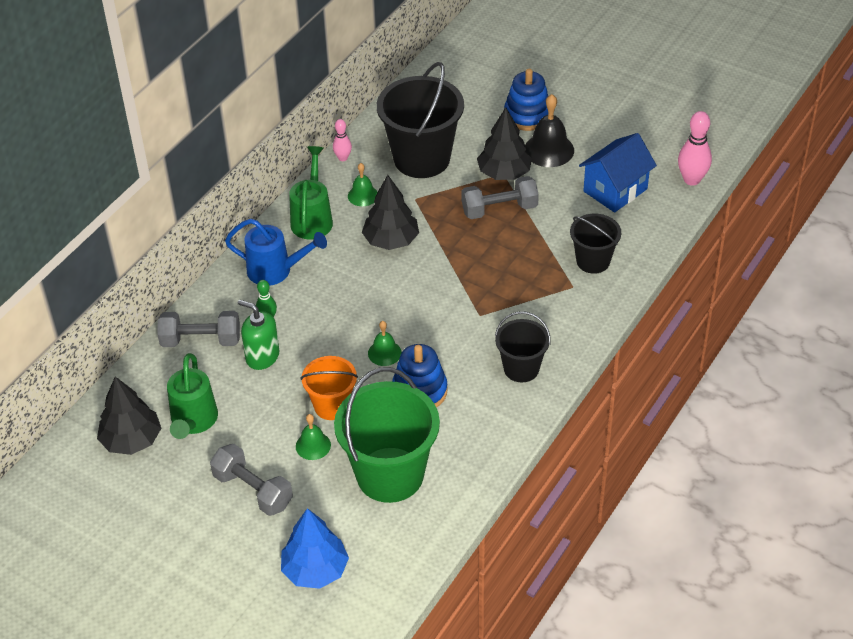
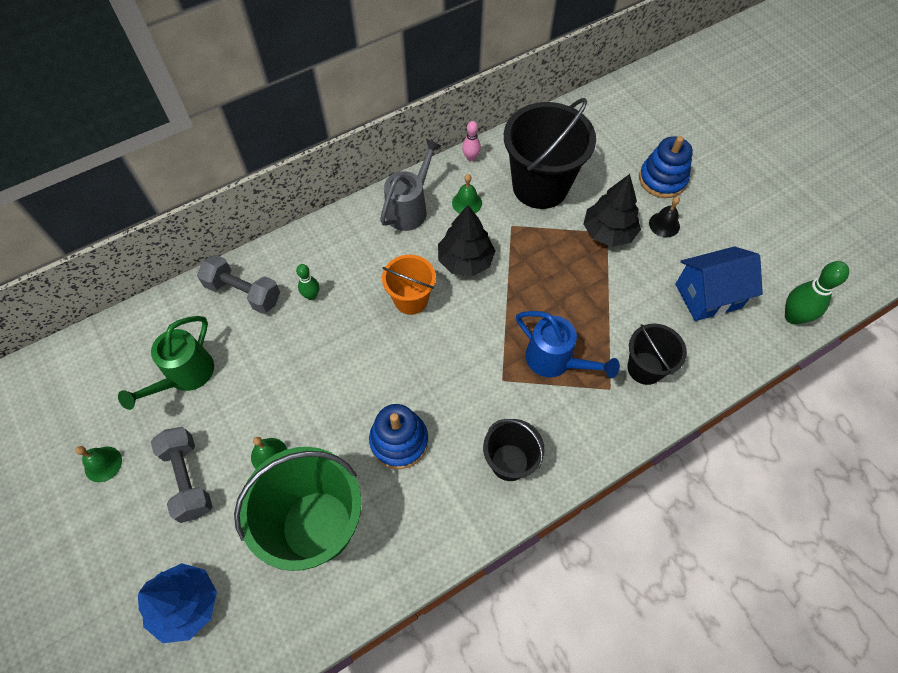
camera: 25 degrees right, 15 degrees up
black tree [97,376,161,455] -> none
blue watering can [225,219,327,286] -> blue watering can moved to [516,311,620,378]
green soap dispenser [238,300,280,370] -> none
green watering can [289,146,333,240] -> grey watering can [380,139,442,231]
orange bucket [301,356,358,420] -> orange bucket moved to [382,255,436,315]
green bell [368,321,402,366] -> green bell moved to [75,446,122,482]
grey dumbbell [462,176,539,219] -> none
black bell [525,94,574,167] -> black bell [649,196,680,238], size x0.60
pink bowling pin [678,111,712,186] -> green bowling pin [785,261,849,325]

